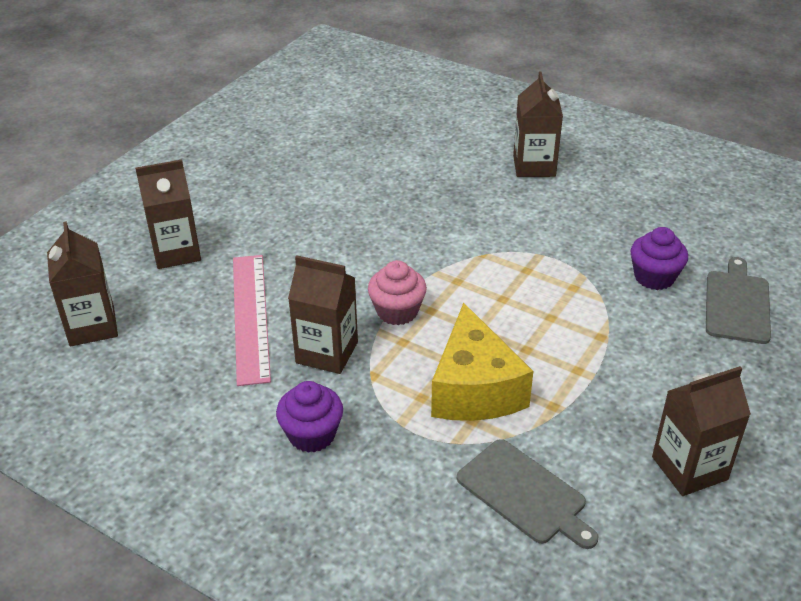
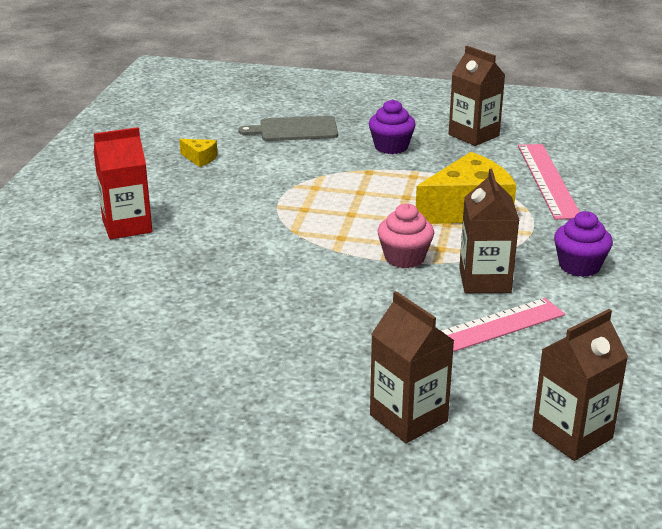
camera: 110 degrees left, 10 degrees down
grey cutting board [457,439,598,549] -> pink ruler [518,144,580,220]
brown carton [513,72,563,177] -> red carton [93,127,152,239]
purple cupcake [631,227,688,290] -> purple cupcake moved to [369,99,416,154]
none -> yellow cheese [179,139,218,167]

